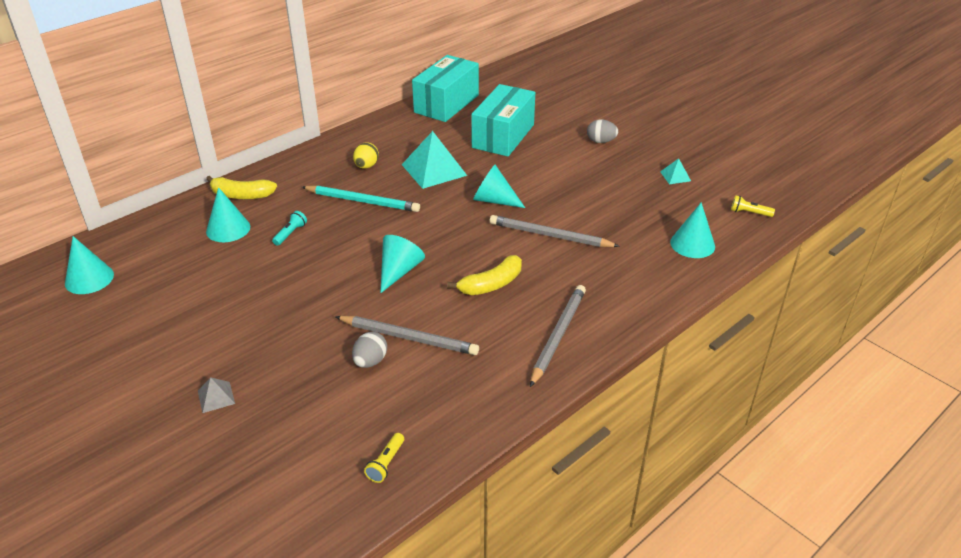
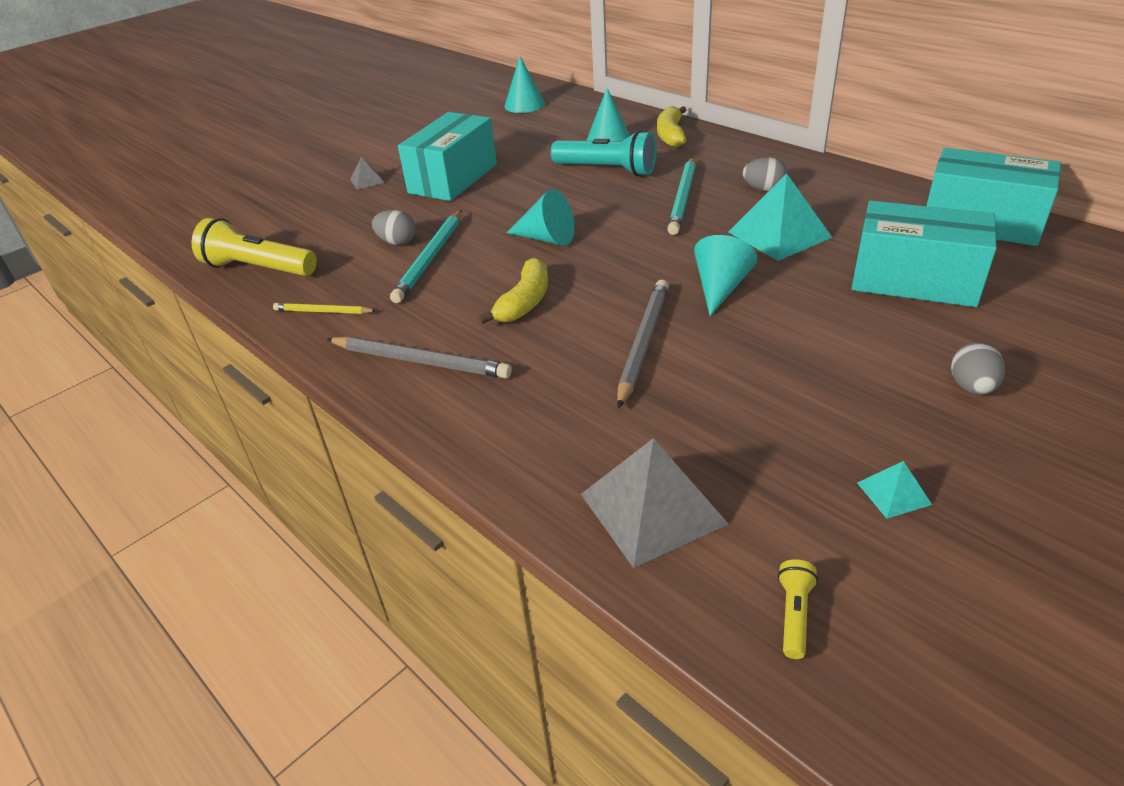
camera: 90 degrees right, 0 degrees up
turquoise flashlight [272,211,307,246] -> turquoise flashlight [551,130,657,177], size x2.19
grey pencil [335,316,479,355] -> turquoise pencil [390,210,462,303]
yellow egg [353,142,379,169] -> grey egg [743,157,788,191]
yellow flashlight [364,433,404,483] -> yellow flashlight [192,218,317,276], size x2.19
yellow banana [447,255,522,295] -> yellow banana turned 120 degrees counterclockwise [478,258,548,324]
turquoise cone [670,202,715,258] -> grey pyramid [581,438,728,568]
none -> yellow pencil [273,303,377,314]
none -> turquoise box [398,112,497,201]

